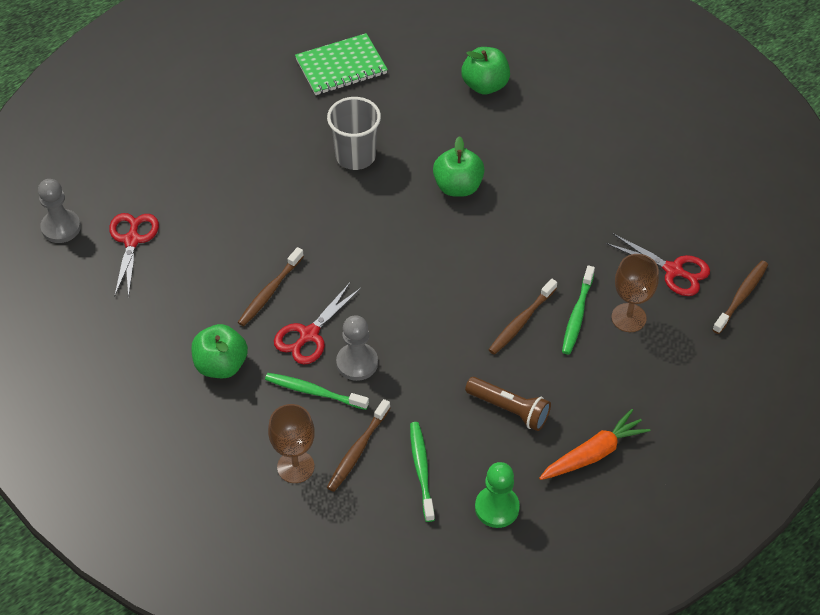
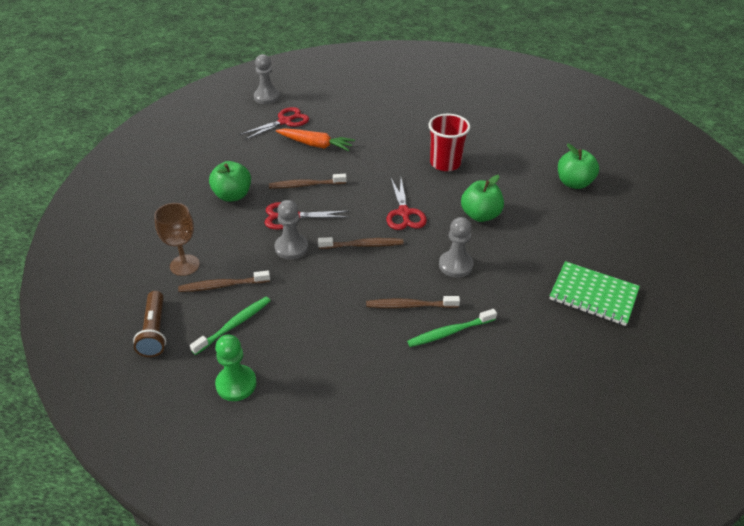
camera: 50 degrees right, 10 degrees down
green toothbrush [265,373,369,410] -> none
green notebook [295,33,388,95] -> green notebook moved to [549,261,640,326]
grey cup [327,97,381,170] -> red cup [428,114,470,171]
brown flashlight [465,377,551,431] -> brown flashlight moved to [133,291,166,357]
orange carrot [539,409,650,480] -> orange carrot moved to [276,128,355,151]
red scissors [606,234,710,296] -> red scissors moved to [386,178,427,230]
brown goblet [611,254,659,332] -> none
brown toothbrush [712,261,768,334] -> brown toothbrush moved to [318,237,404,249]
none -> grey pawn [439,217,473,278]

